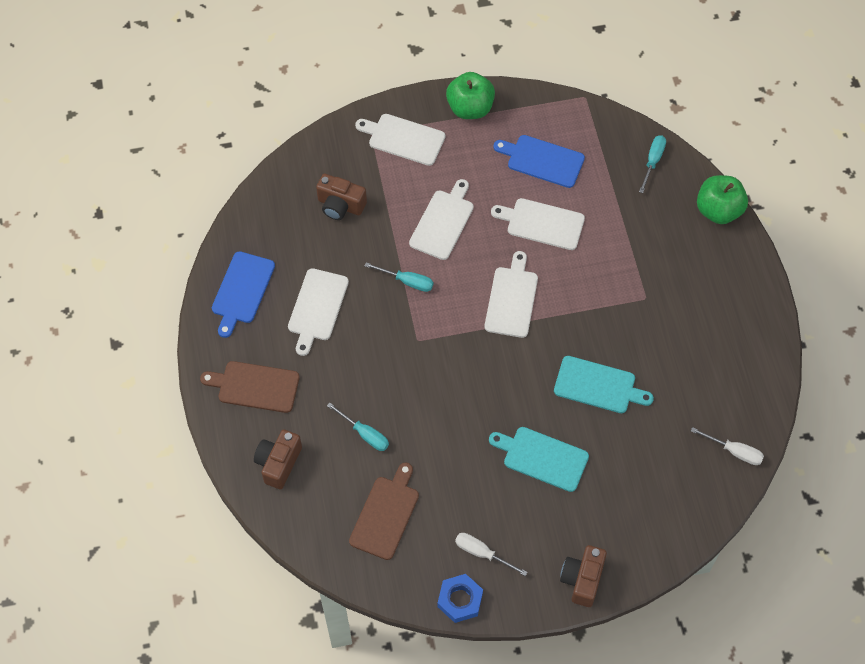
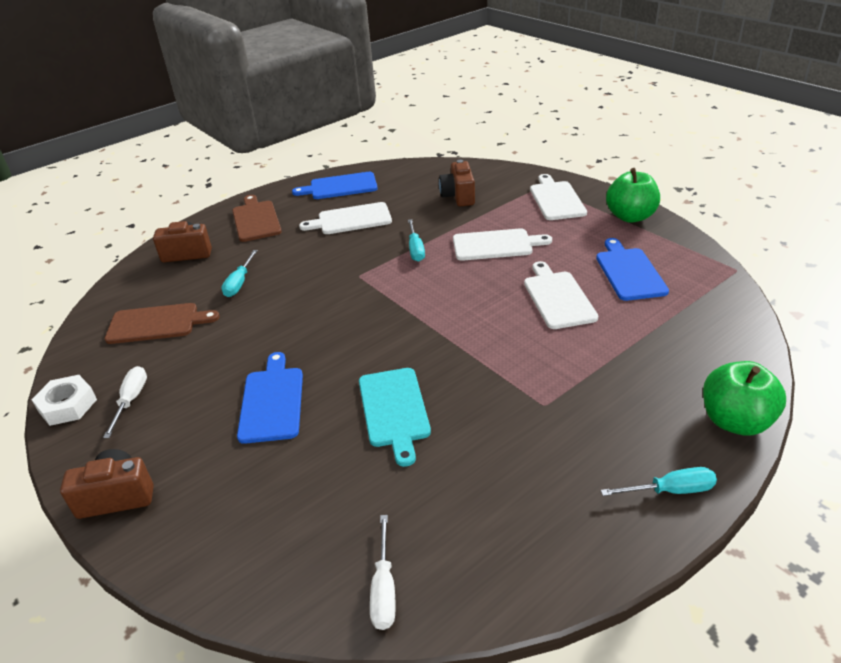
camera: 65 degrees right, 25 degrees down
blue nut [438,574,483,623] -> white nut [32,375,97,426]
white cutting board [485,251,538,338] -> none
turquoise cutting board [489,427,589,492] -> blue cutting board [237,352,303,444]
turquoise screwdriver [639,135,666,193] -> turquoise screwdriver moved to [601,467,717,496]

